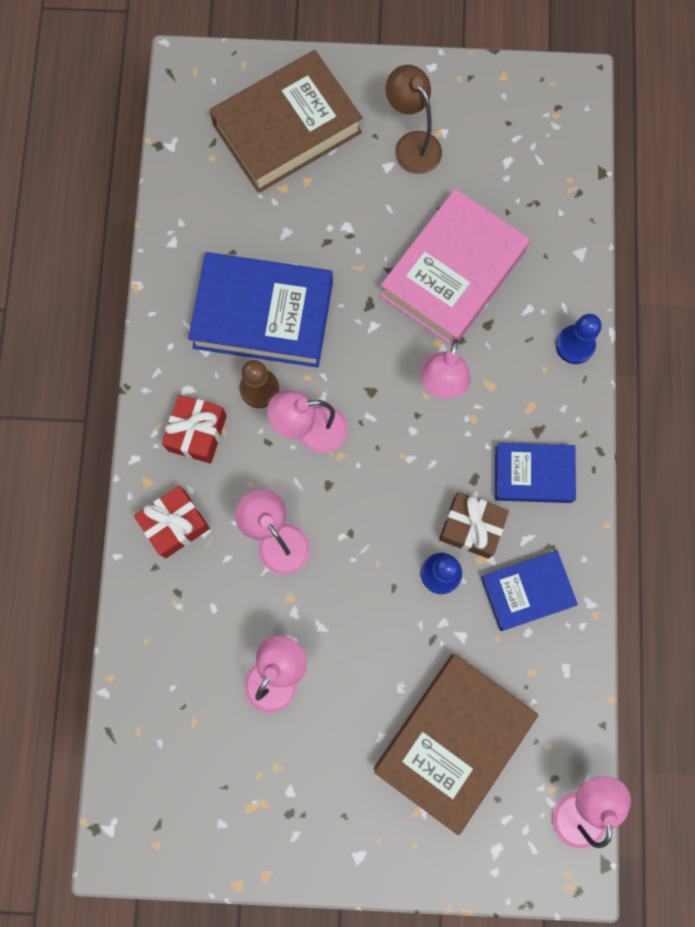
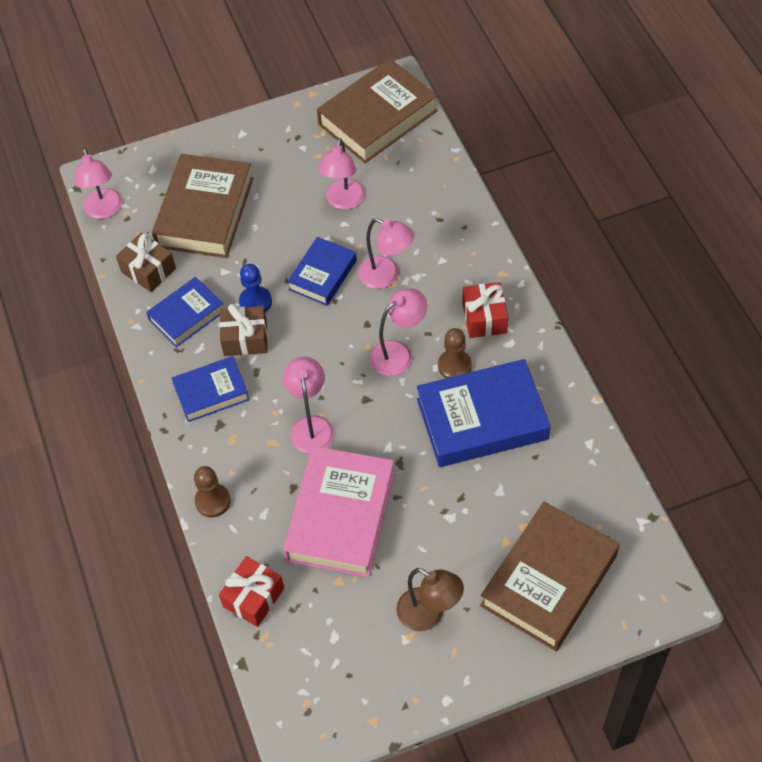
camera: 160 degrees right, 20 degrees down
red gift [134,486,210,558] -> red gift moved to [219,556,284,627]
blue pawn [556,314,602,364] -> brown pawn [194,466,231,517]
none -> brown gift [116,233,176,292]
none -> blue book [287,237,357,306]
none -> brown book [317,58,438,163]

